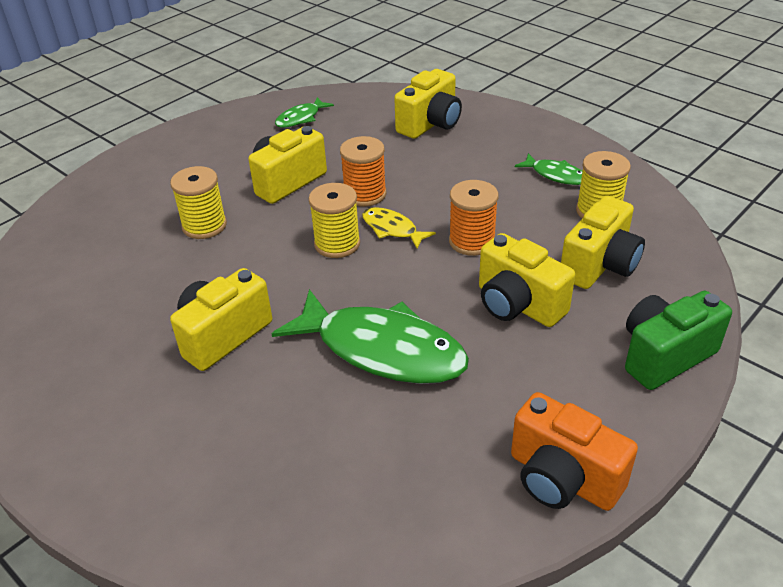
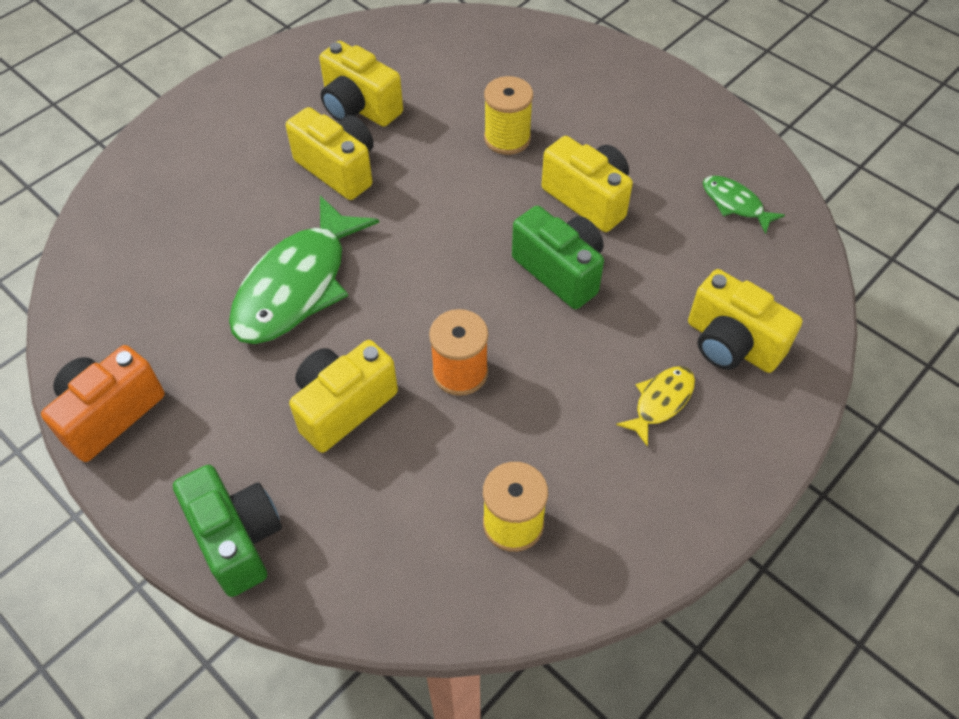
camera: 90 degrees right, 15 degrees up
yellow spool [309,183,360,258] -> none
orange spool [340,136,387,207] -> green camera [512,206,604,309]
yellow fish [362,207,436,249] -> yellow fish moved to [616,366,695,447]
green fish [515,153,582,185] -> none
yellow camera [561,196,645,289] -> yellow camera moved to [319,41,403,127]

